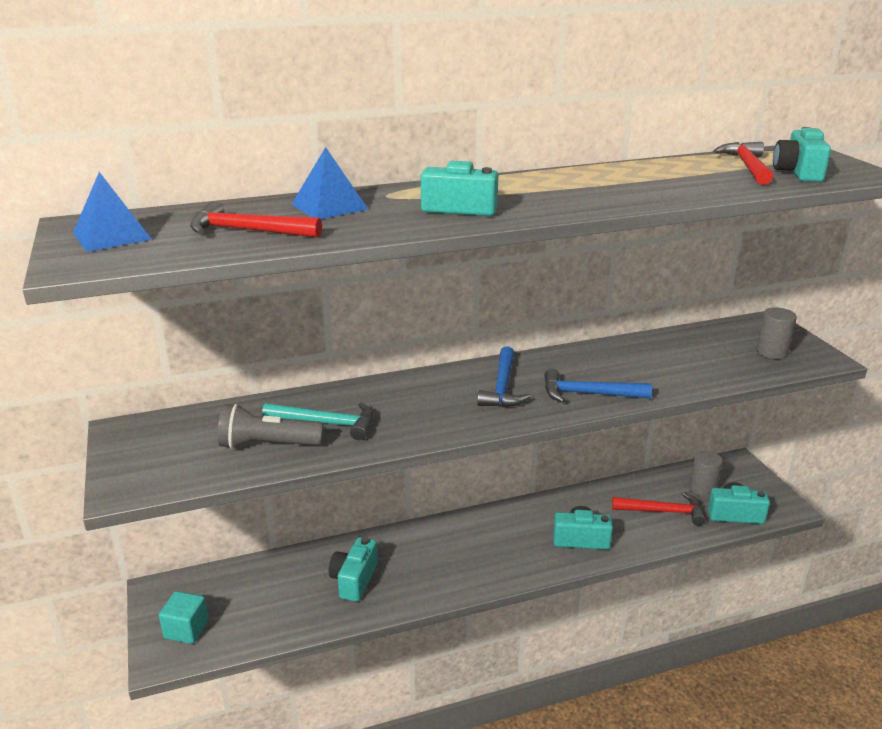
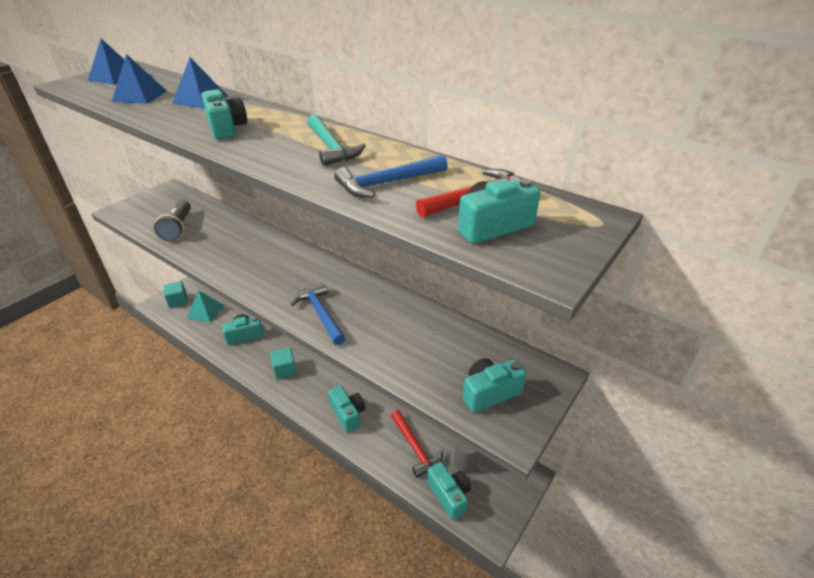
camera: 55 degrees right, 10 degrees up
red hammer [190,201,322,238] -> blue pyramid [112,54,167,104]
grey flashlight [218,404,324,449] -> grey flashlight turned 150 degrees counterclockwise [154,200,191,241]
turquoise hammer [262,403,373,440] -> turquoise hammer moved to [307,114,366,166]
blue hammer [477,346,530,407] -> blue hammer moved to [334,155,448,198]
grey cylinder [756,307,797,359] -> turquoise camera [462,358,526,413]
none -> turquoise pyramid [187,290,225,323]
none -> turquoise cube [270,348,297,380]

